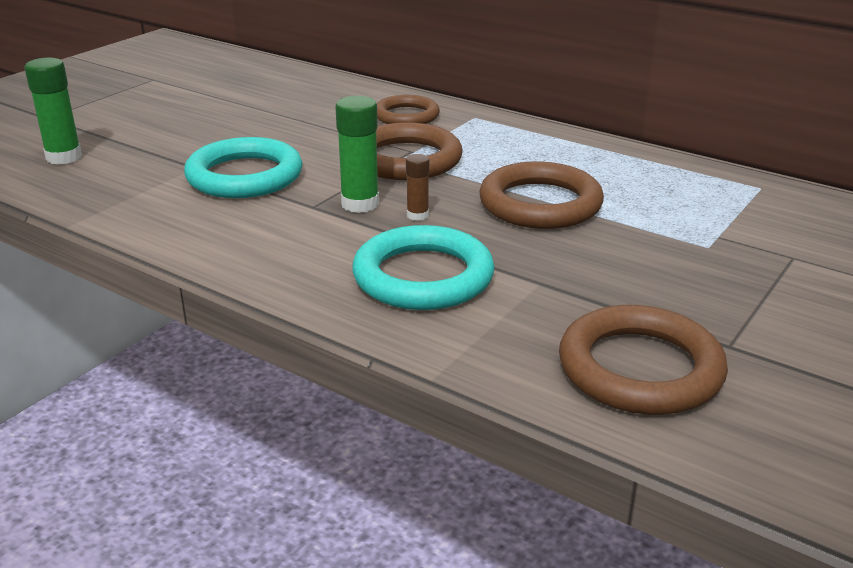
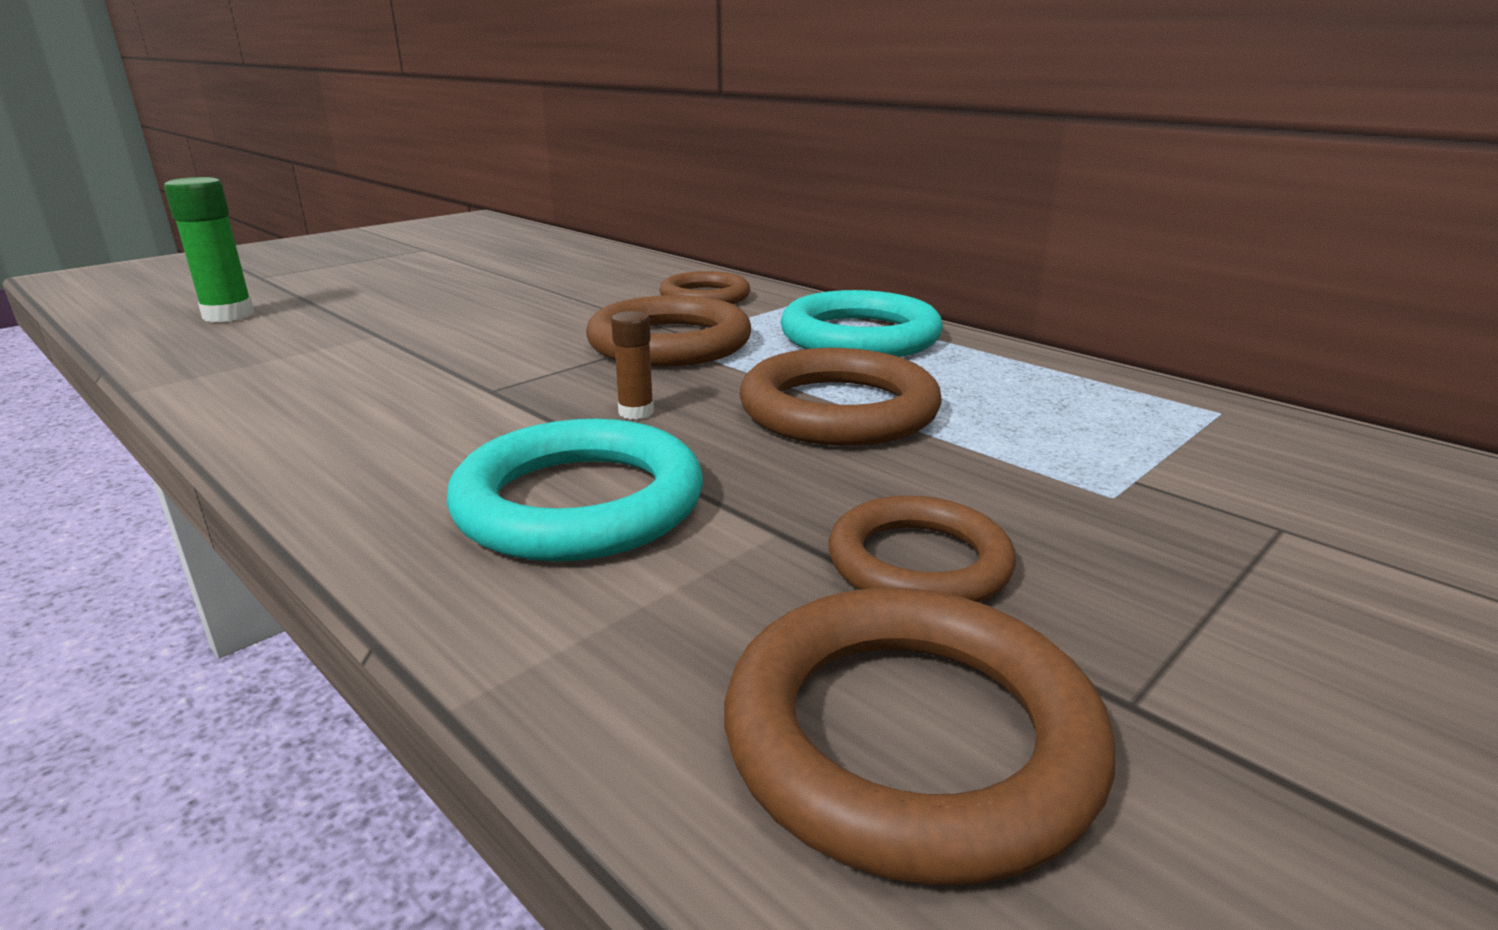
camera: 10 degrees right, 5 degrees down
turquoise ring [184,137,302,198] -> turquoise ring moved to [780,290,943,357]
green glue stick [335,96,379,213] -> none
none -> brown ring [829,495,1016,602]

